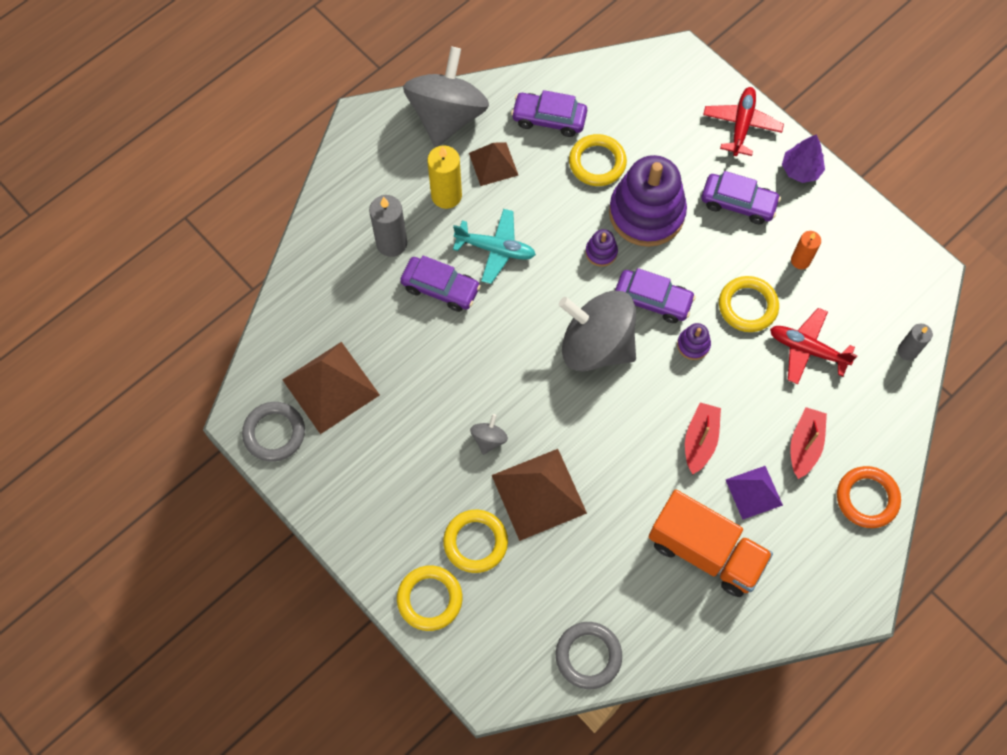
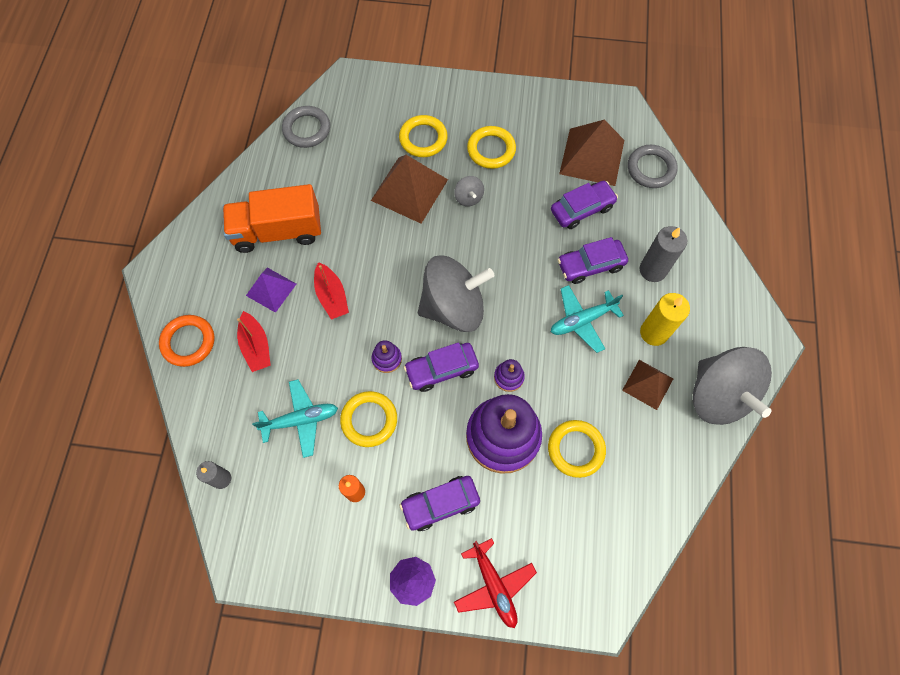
camera: 140 degrees right, 0 degrees up
grey ring [242,402,305,462] -> grey ring moved to [628,145,678,188]
yellow ring [397,566,462,631] -> yellow ring moved to [467,126,516,169]
purple car [511,90,587,137] -> purple car moved to [551,181,618,229]
red plane [770,308,858,384] -> turquoise plane [252,380,338,458]

